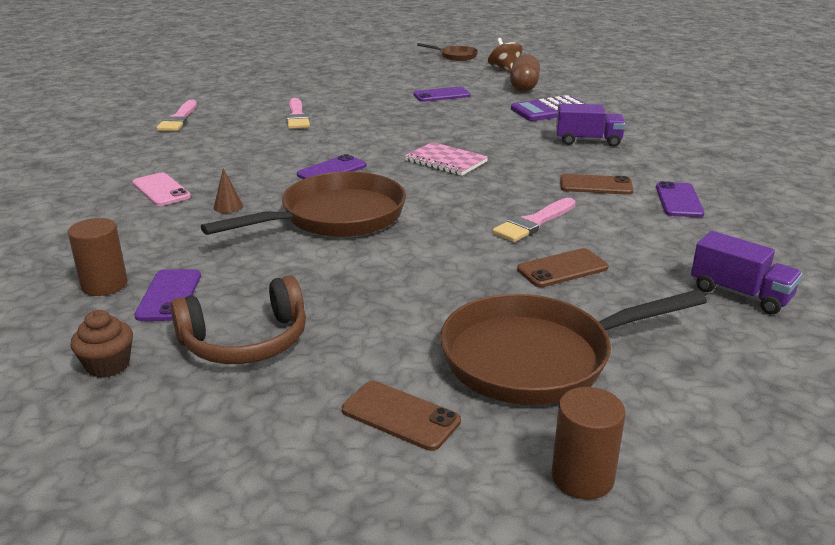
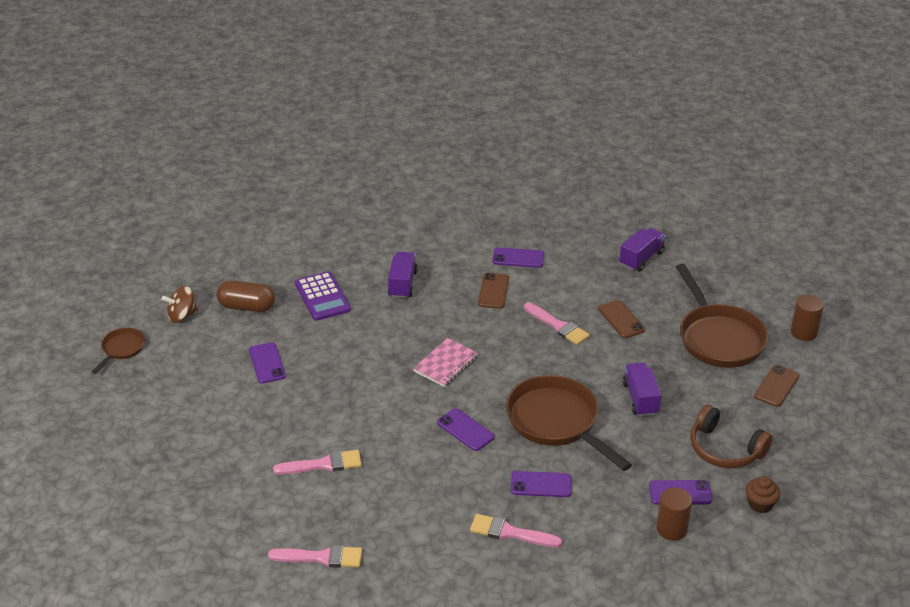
camera: 90 degrees left, 10 degrees up
pink phone [132,172,191,206] -> pink brush [470,514,562,547]
brown headphones [170,275,306,364] -> brown headphones turned 150 degrees clockwise [690,405,773,468]
brown cone [214,168,243,213] -> purple phone [511,471,572,497]
none -> purple truck [622,362,661,417]

